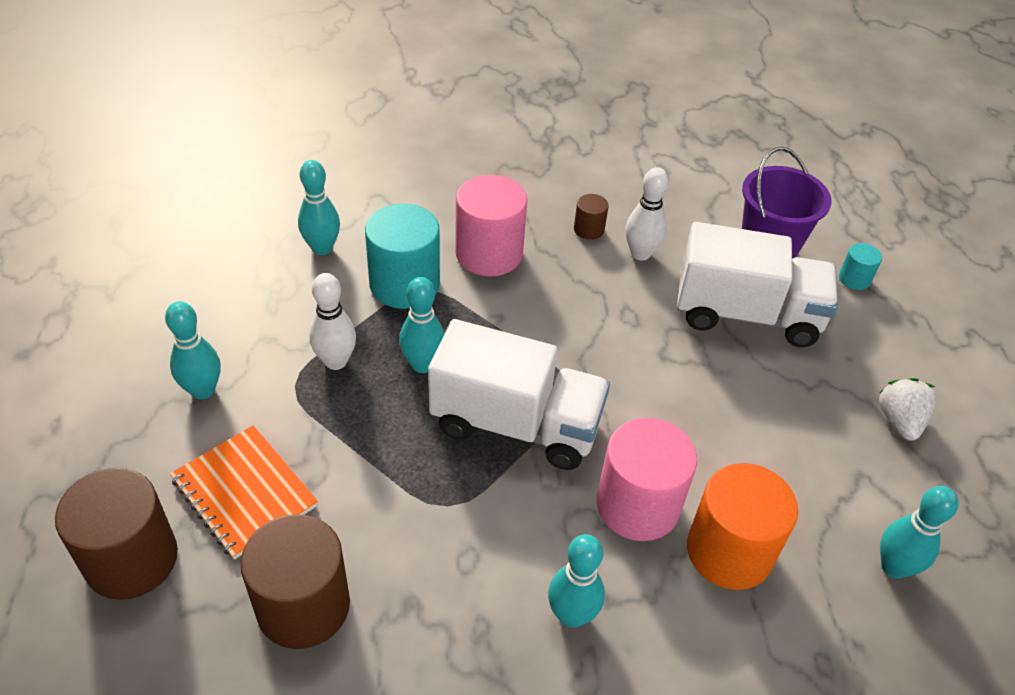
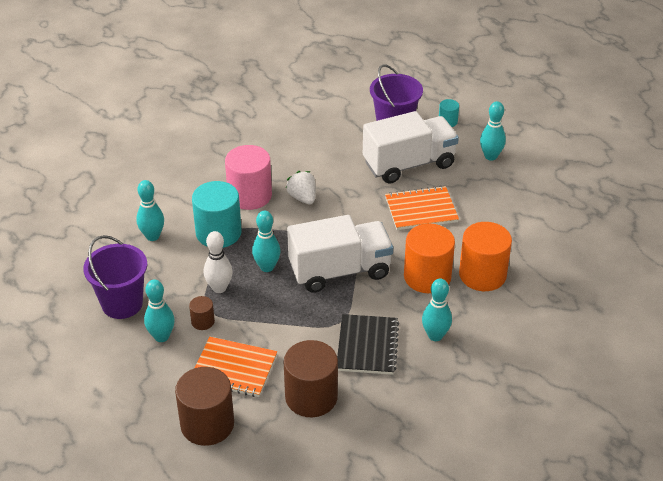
camera: 30 degrees left, 5 degrees down
brown cylinder [574,194,609,240] -> brown cylinder moved to [189,296,215,330]
pink cylinder [597,418,697,541] -> orange cylinder [404,223,455,293]
white bowling pin [626,167,668,260] -> none
white strawberry [879,378,937,441] -> white strawberry moved to [285,171,316,204]
turquoise bowling pin [880,486,958,579] -> turquoise bowling pin moved to [480,101,506,161]
none -> purple bucket [83,235,147,319]
none -> black notebook [337,314,399,375]
none -> orange notebook [385,186,459,230]

